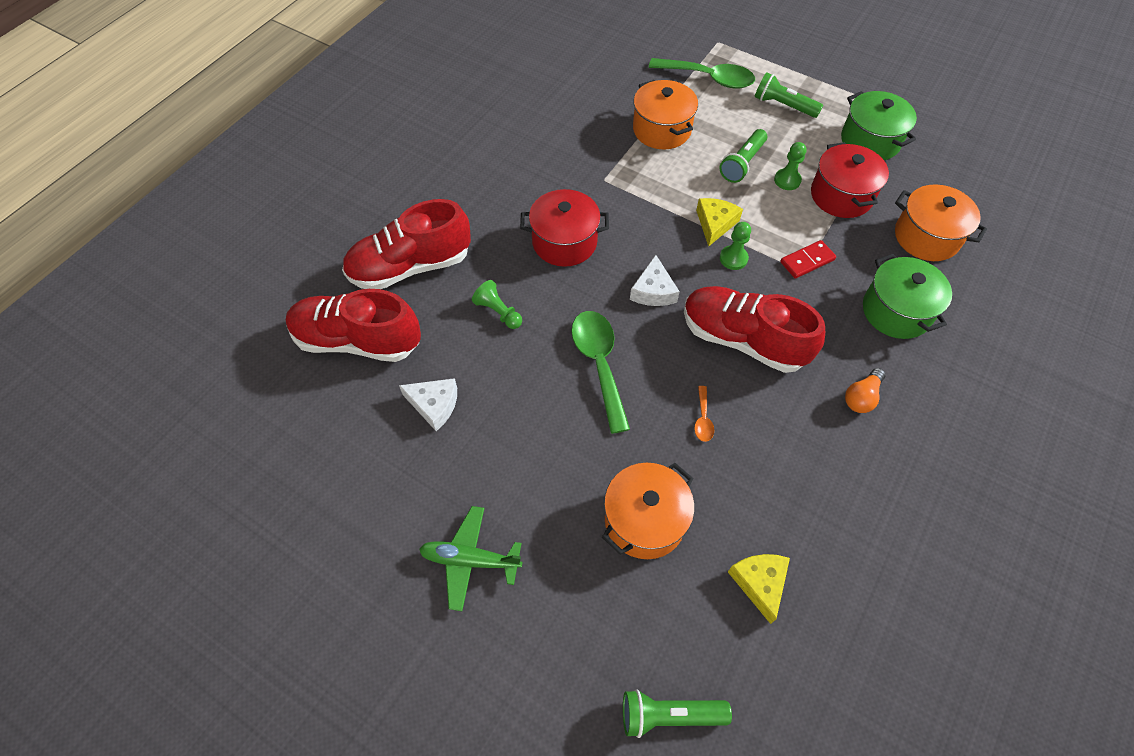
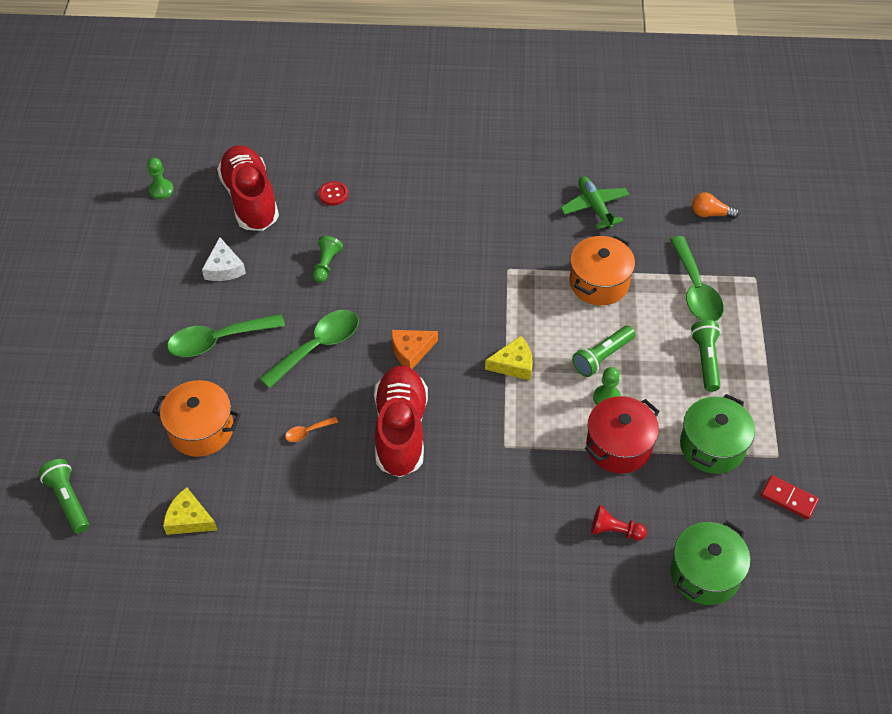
camera: 60 degrees right, 5 degrees down
red shoe [342,199,471,289] -> red button [319,181,348,206]
green plane [419,506,522,611] -> green plane moved to [560,176,630,229]
red pot [520,189,609,267] -> none
white cheese [630,255,680,306] -> orange cheese [392,330,438,369]
green flashlight [720,129,767,183] -> green flashlight turned 45 degrees counterclockwise [572,325,635,377]
green pawn [720,222,751,270] -> green pawn moved to [147,158,174,199]
yellow cheese [728,554,790,624] -> yellow cheese turned 120 degrees counterclockwise [163,487,217,535]
red domino [780,240,836,279] -> red domino moved to [761,475,819,519]
orange light bulb [845,368,886,413] -> orange light bulb moved to [692,192,739,219]
green pot [863,254,952,339] -> green pot moved to [670,521,750,605]
orange pot [895,184,987,261] -> red pawn [591,505,647,541]
none -> green spoon [167,314,285,357]

